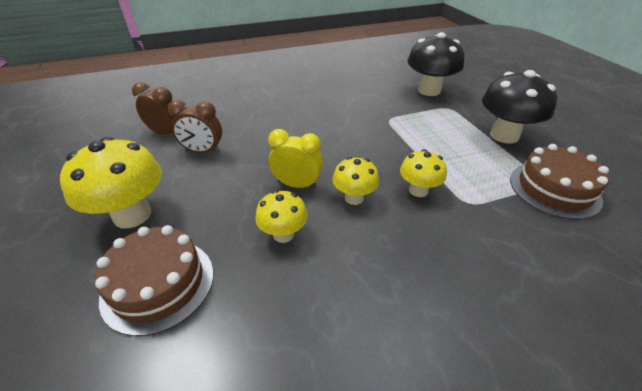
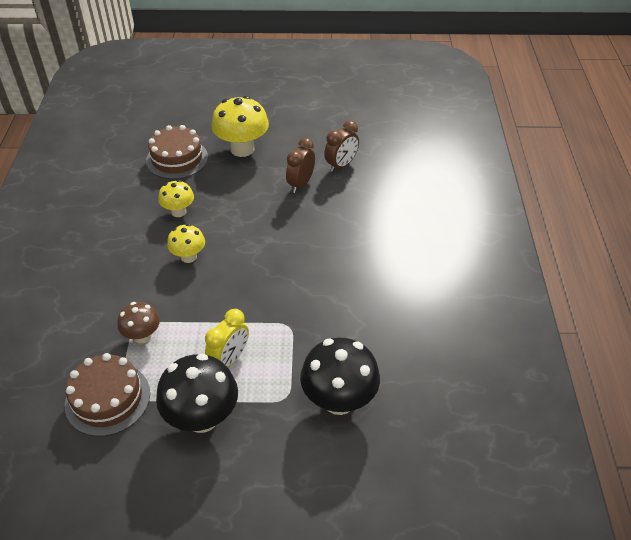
camera: 110 degrees right, 5 degrees up
yellow clock [268,129,323,189] -> yellow clock moved to [205,309,249,367]
yellow mushroom [400,149,447,197] -> none
none -> brown mushroom [118,302,160,343]

